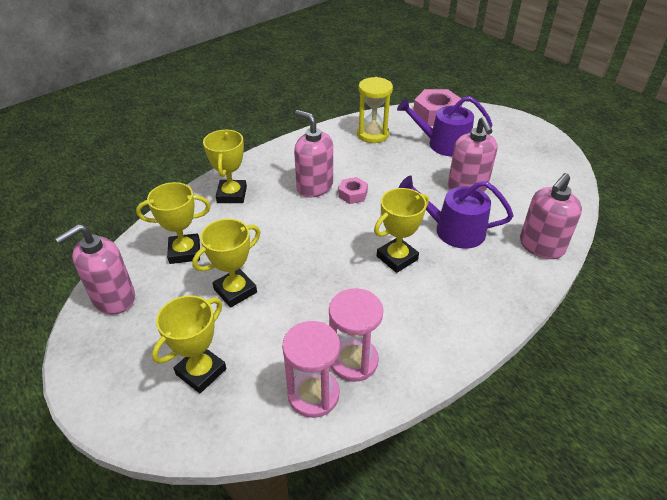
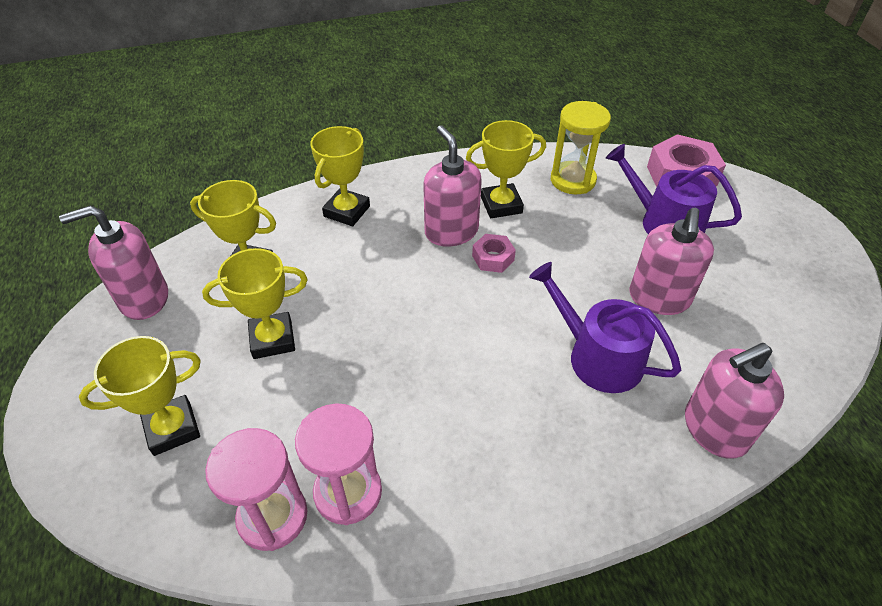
camera: 25 degrees right, 5 degrees up
yellow trophy [374,188,429,273] -> yellow trophy moved to [466,120,546,218]

